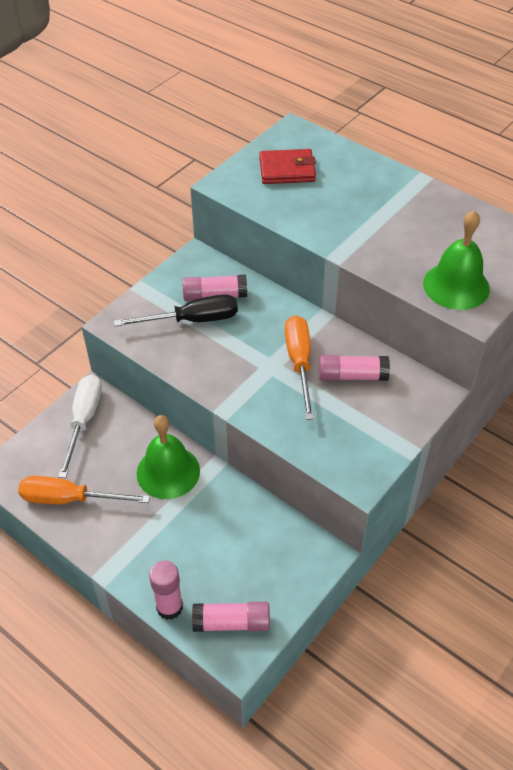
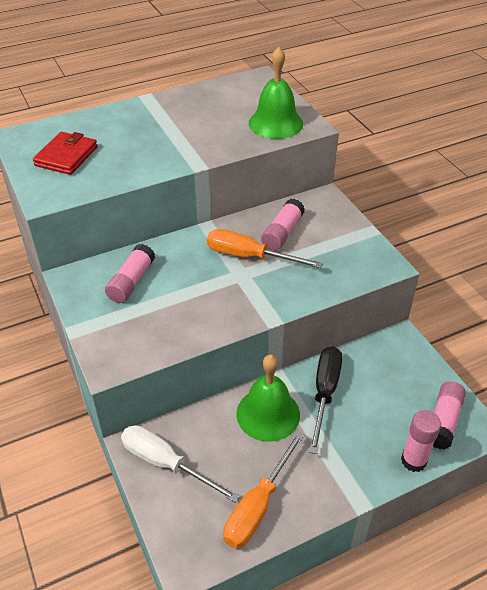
camera: 65 degrees left, 5 degrees down
black screwdriver [114,295,238,326] -> black screwdriver moved to [309,346,343,454]

